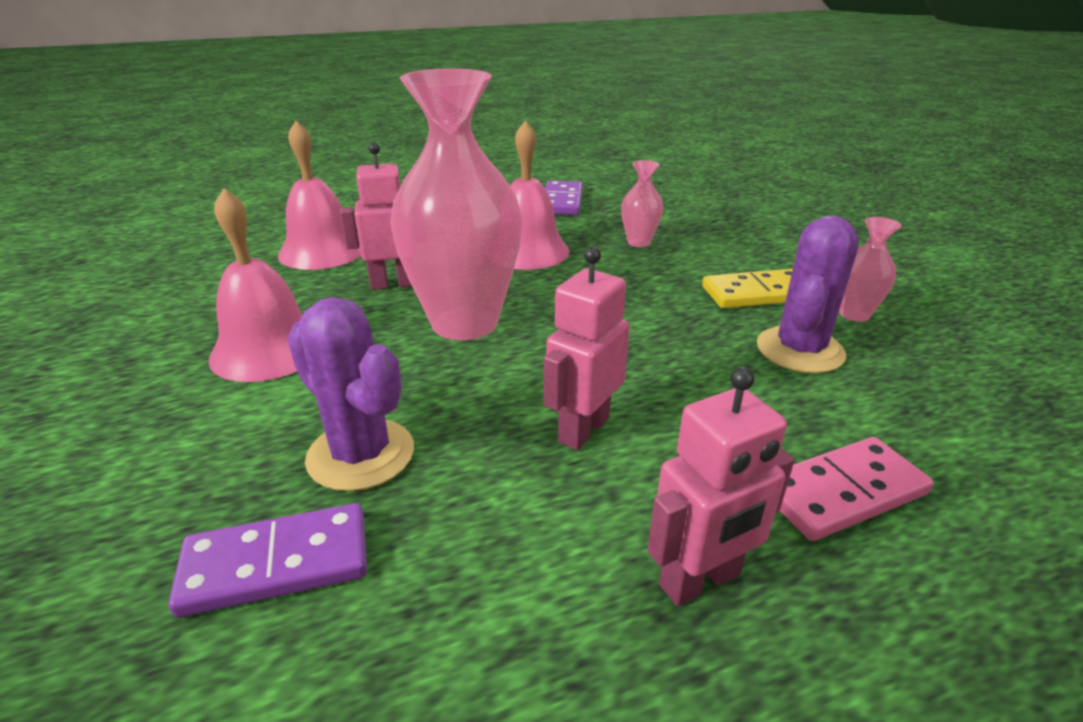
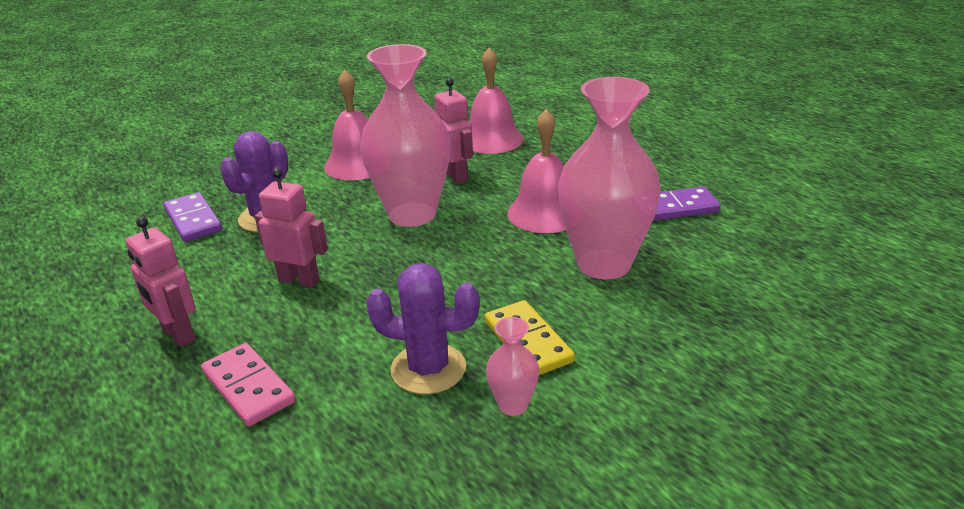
camera: 75 degrees right, 0 degrees up
pink vase [621,160,663,247] -> pink vase [558,77,661,279], size x2.32

